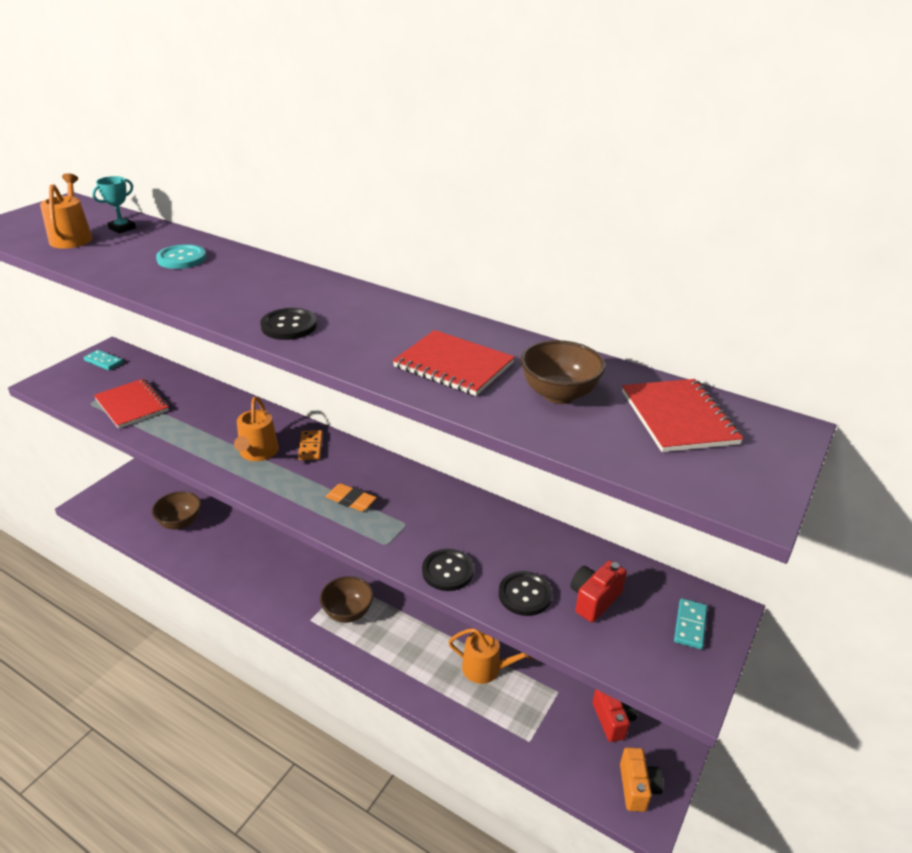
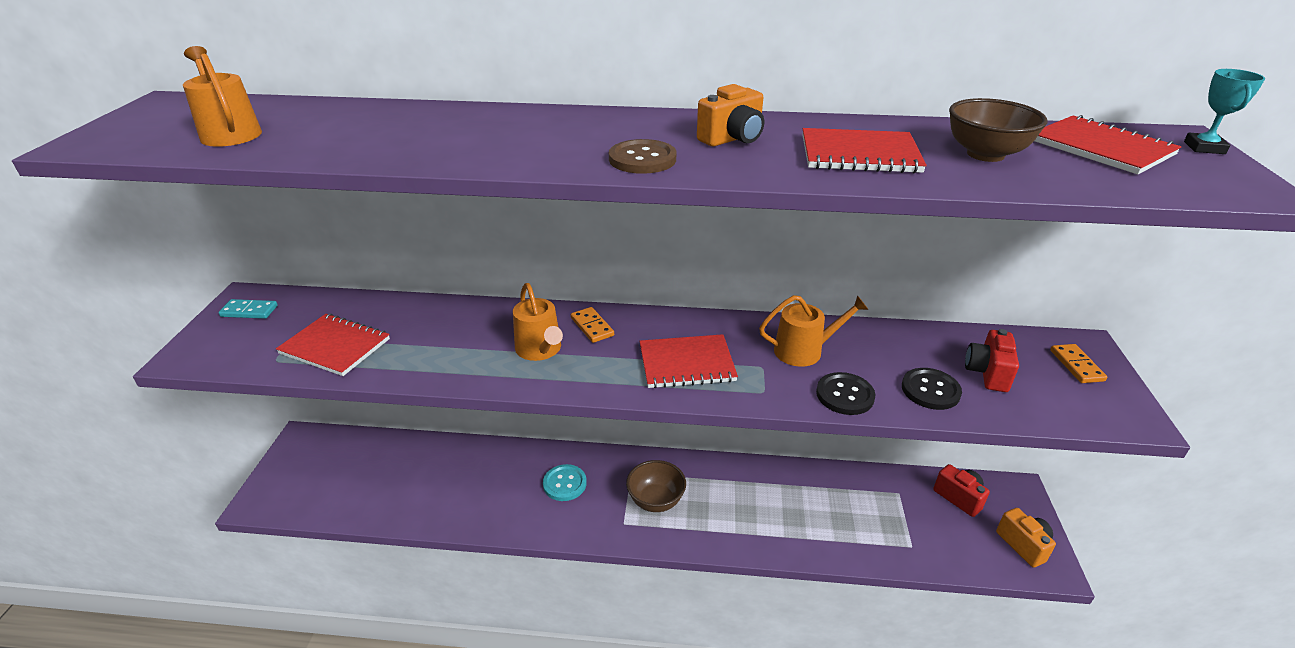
camera: 25 degrees left, 0 degrees up
turquoise trophy [92,176,136,233] -> turquoise trophy moved to [1184,69,1265,154]
brown bowl [152,491,201,530] -> none
turquoise button [156,244,206,269] -> turquoise button moved to [543,464,587,501]
black button [260,308,317,340] -> brown button [609,139,676,174]
orange eraser [326,483,377,511] -> red notebook [640,334,738,388]
orange watering can [448,628,534,684] -> orange watering can moved to [759,295,868,367]
turquoise domino [674,598,707,649] -> orange domino [1050,344,1108,383]
none -> orange camera [697,84,764,146]

